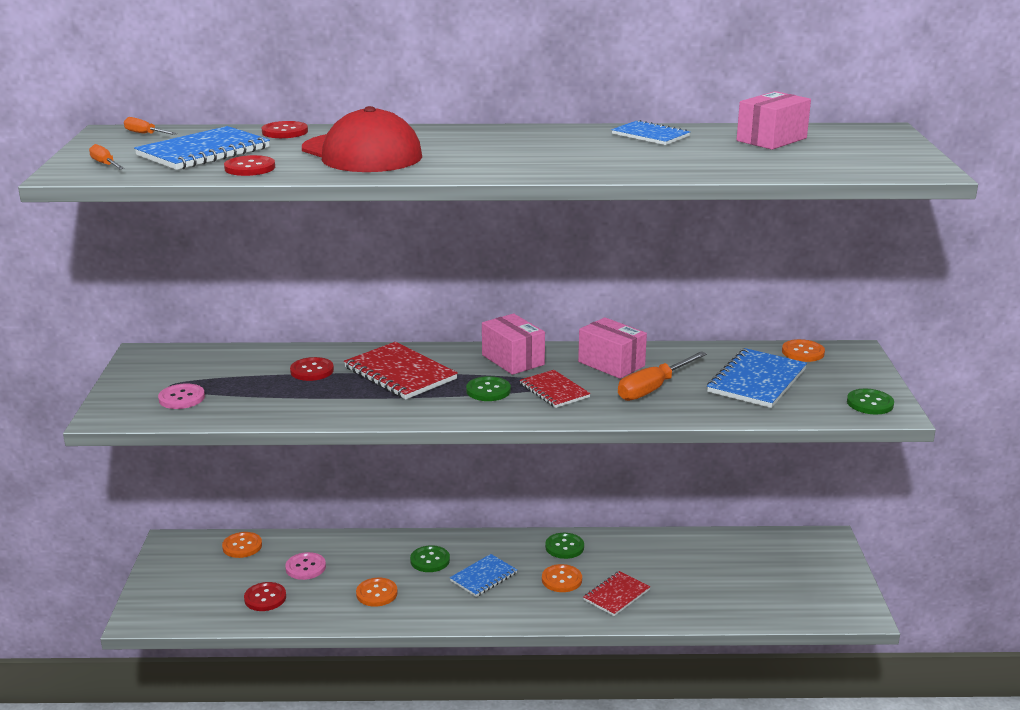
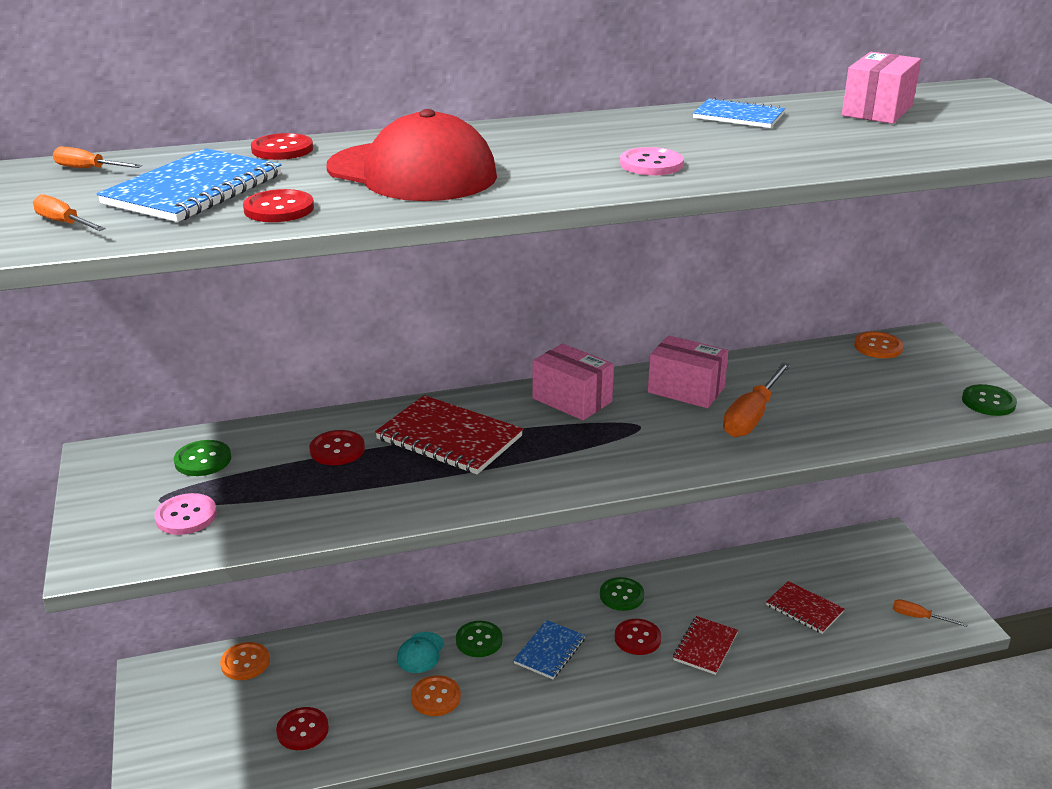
camera: 15 degrees left, 5 degrees up
pink button [285,552,326,580] -> pink button moved to [620,147,684,175]
green button [466,376,511,401] -> green button moved to [174,440,231,476]
red notebook [520,370,591,408] -> red notebook moved to [766,581,844,634]
orange button [542,564,582,592] -> red button [615,619,661,655]
blue notebook [707,348,807,408] -> none
none -> turquoise cap [397,632,445,673]
none -> orange screwdriver [893,599,968,627]

